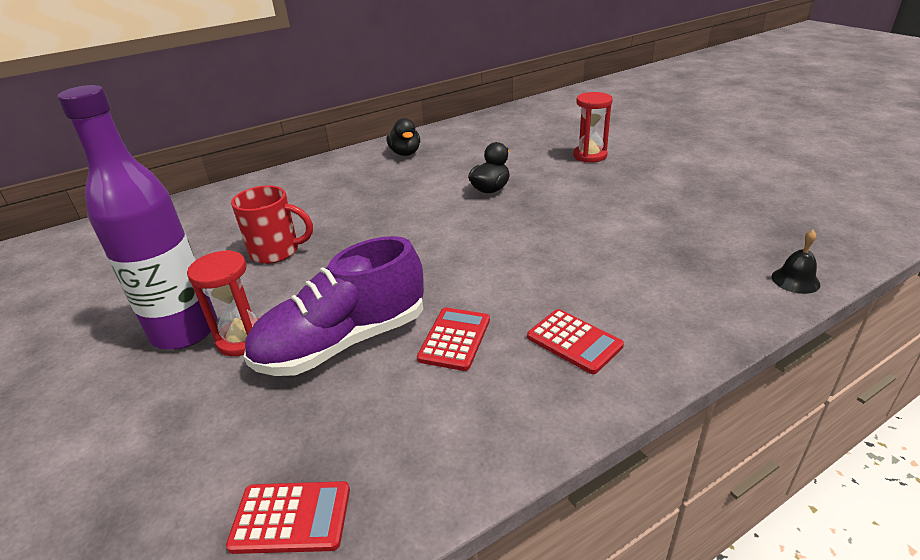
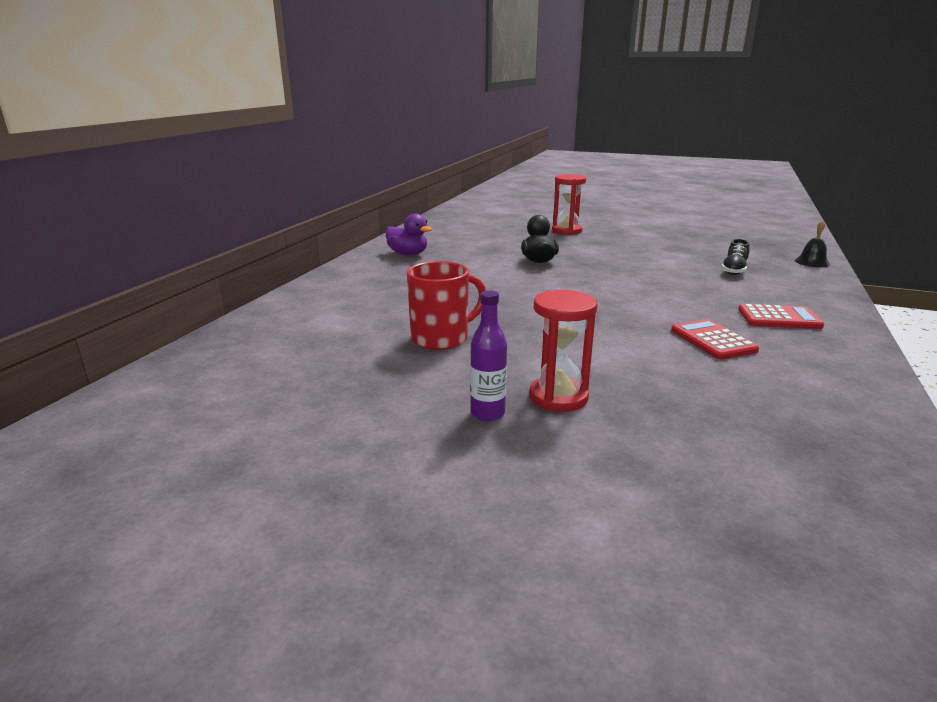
camera: 40 degrees left, 10 degrees down
purple bottle [57,85,217,350] -> purple bottle [470,290,507,421], size x0.43
red calculator [226,481,350,554] -> none
purple shoe [244,236,424,376] -> none
black duck [387,118,420,156] -> purple duck [386,214,432,255]
none -> black shoe [721,239,750,275]

